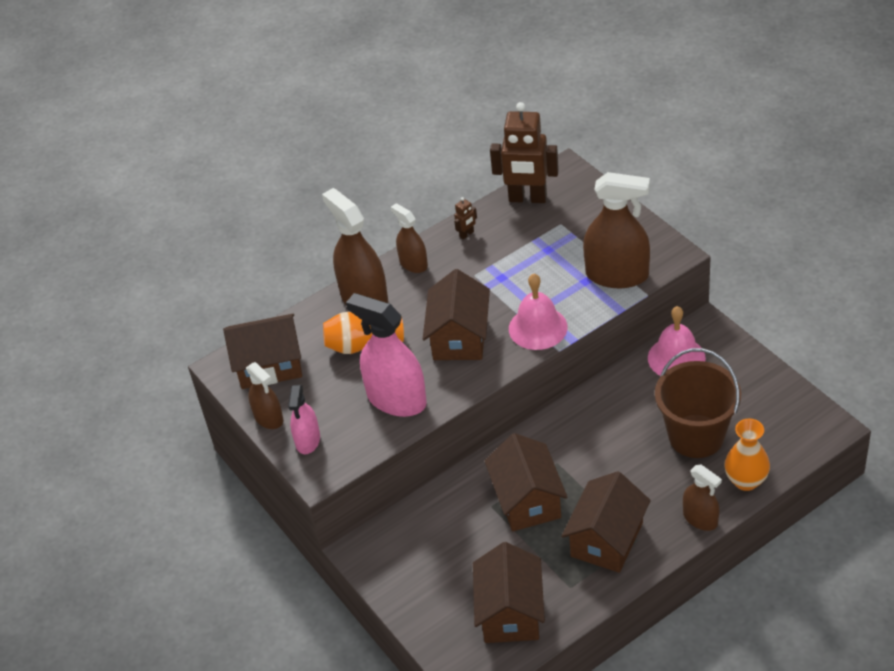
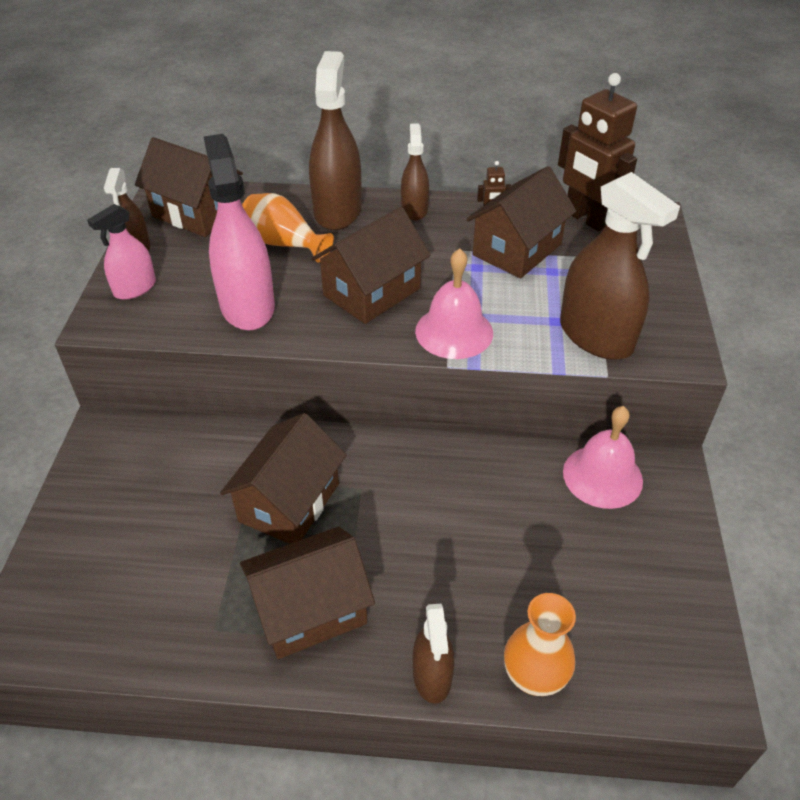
camera: 35 degrees right, 0 degrees up
brown house [473,542,545,643] -> brown house moved to [466,166,576,278]
brown bucket [655,348,741,458] -> none

